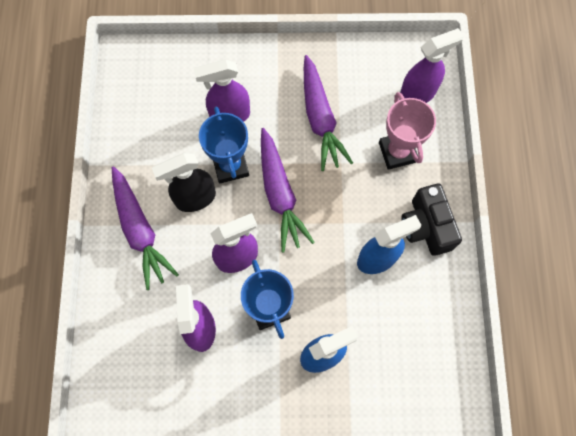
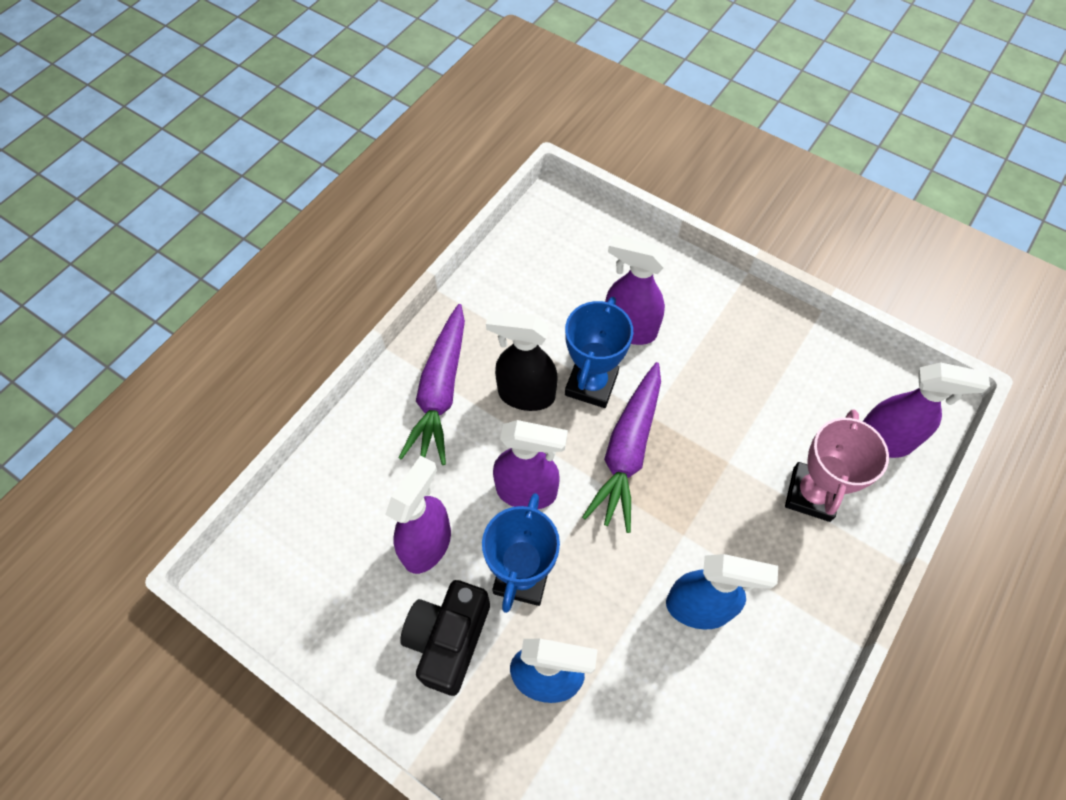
camera: 35 degrees right, 10 degrees down
purple carrot [304,55,353,171] -> none
black camera [401,184,462,256] -> black camera moved to [400,580,490,696]

